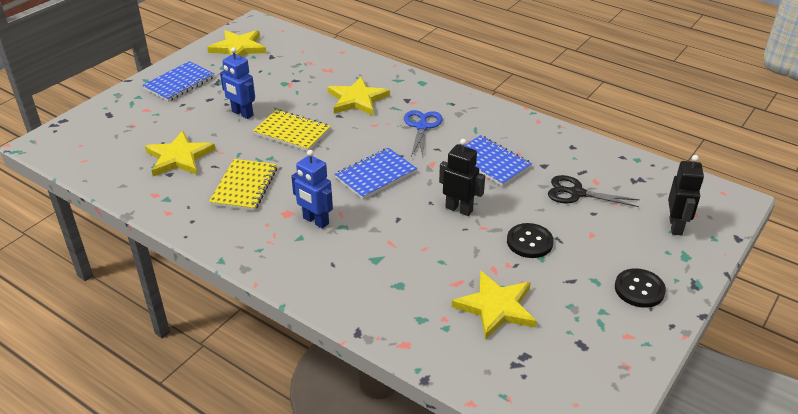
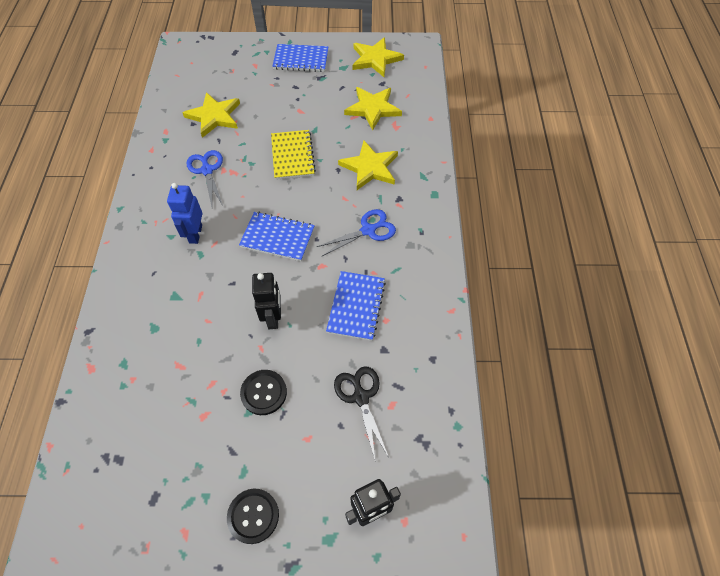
camera: 55 degrees right, 20 degrees up
yellow notebook [209,159,277,211] -> blue scissors [187,150,223,207]
blue robot [220,47,255,119] -> none
yellow star [452,271,537,340] -> yellow star moved to [344,87,402,130]

